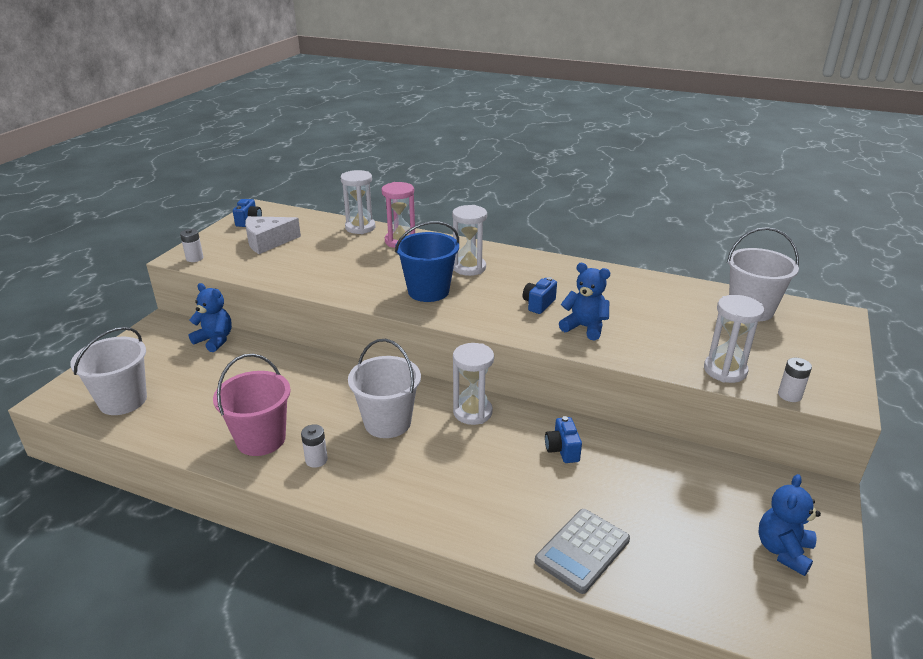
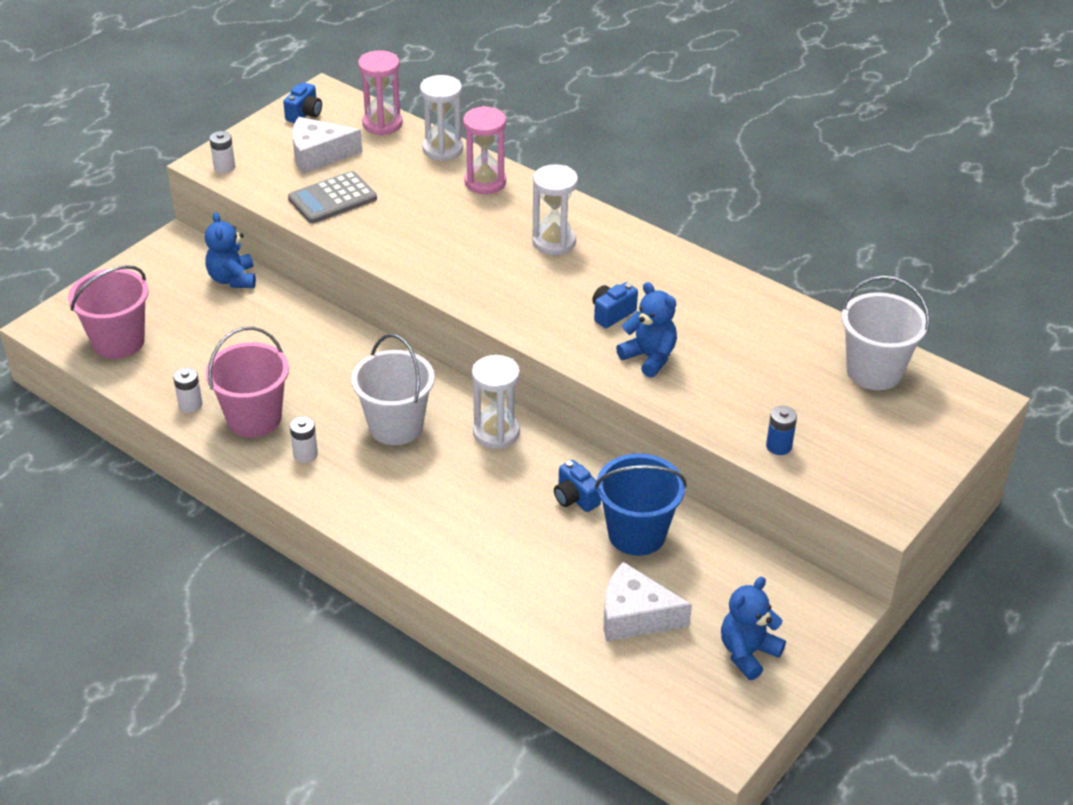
camera: 15 degrees right, 10 degrees up
white bucket [70,327,147,415] -> pink bucket [68,265,149,359]
blue teddy bear [188,283,232,352] -> blue teddy bear turned 150 degrees counterclockwise [205,212,256,288]
blue bucket [395,221,459,302] -> blue bucket moved to [595,453,687,556]
grey calculator [535,509,630,594] -> grey calculator moved to [288,171,377,223]
blue camera [545,416,582,463] -> blue camera turned 45 degrees counterclockwise [554,460,601,512]
white hourglass [704,295,764,383] -> blue battery [766,406,797,455]
white battery [778,358,812,402] -> white battery moved to [173,367,203,413]
none -> pink hourglass [358,50,403,135]
none -> white cheese [604,562,692,642]

